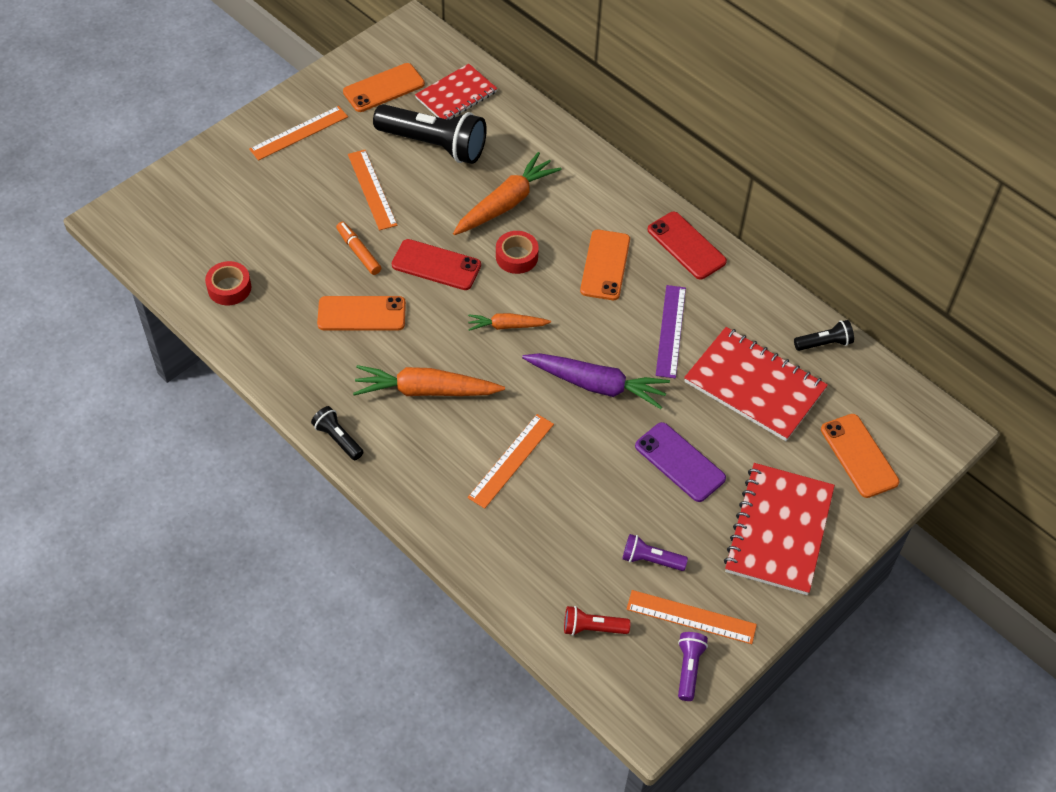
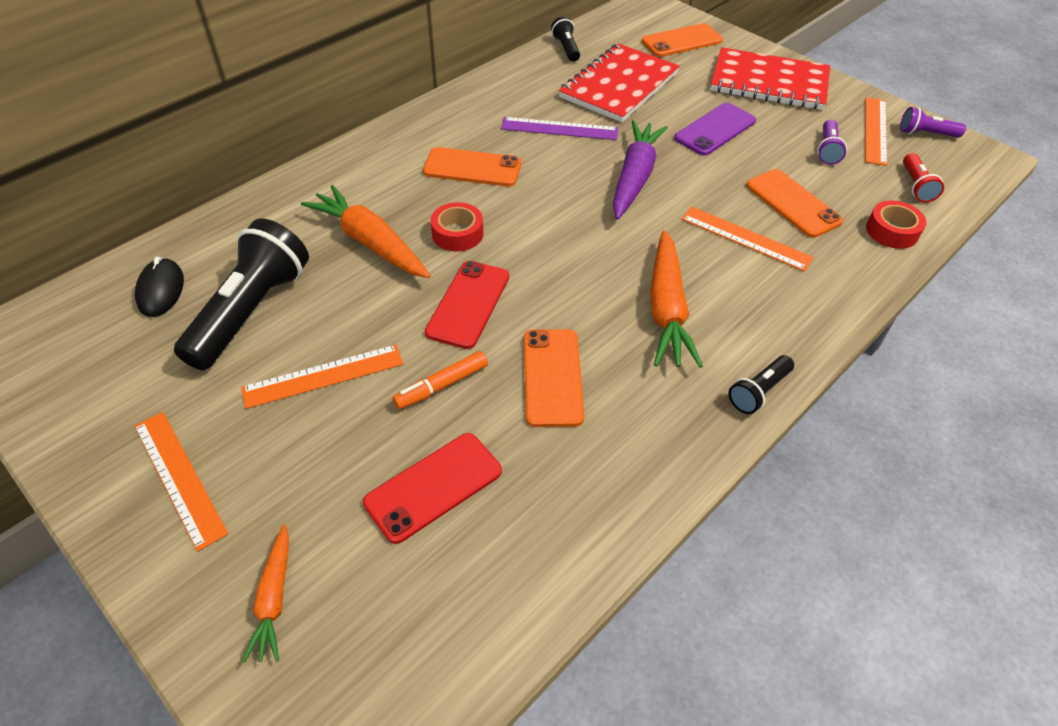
camera: 90 degrees left, 5 degrees down
red tape [205,261,251,305] -> red tape moved to [866,200,926,249]
orange phone [343,63,425,112] -> orange phone moved to [746,169,843,238]
red notebook [415,64,497,120] -> black mouse [135,257,184,317]
orange carrot [468,313,551,331] -> orange carrot moved to [242,524,289,663]
red phone [648,212,727,280] -> red phone moved to [363,433,502,544]

